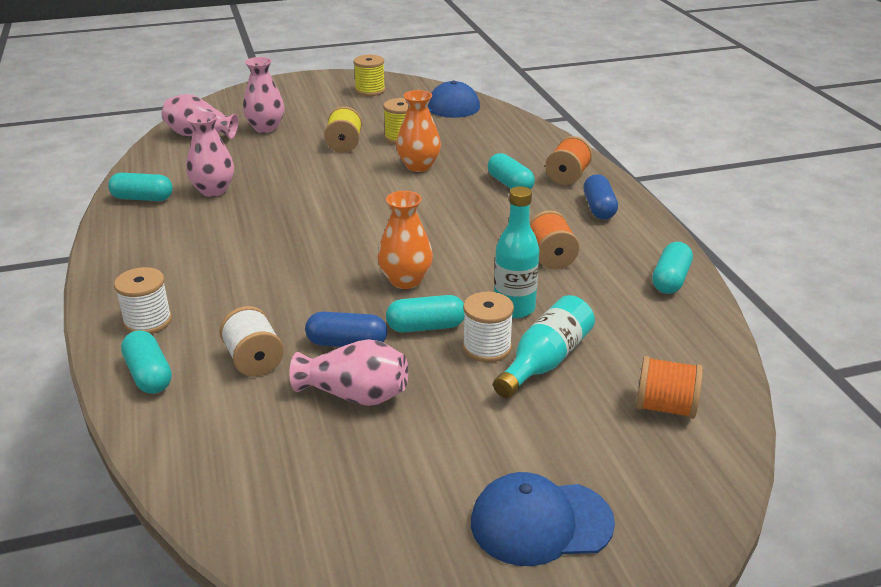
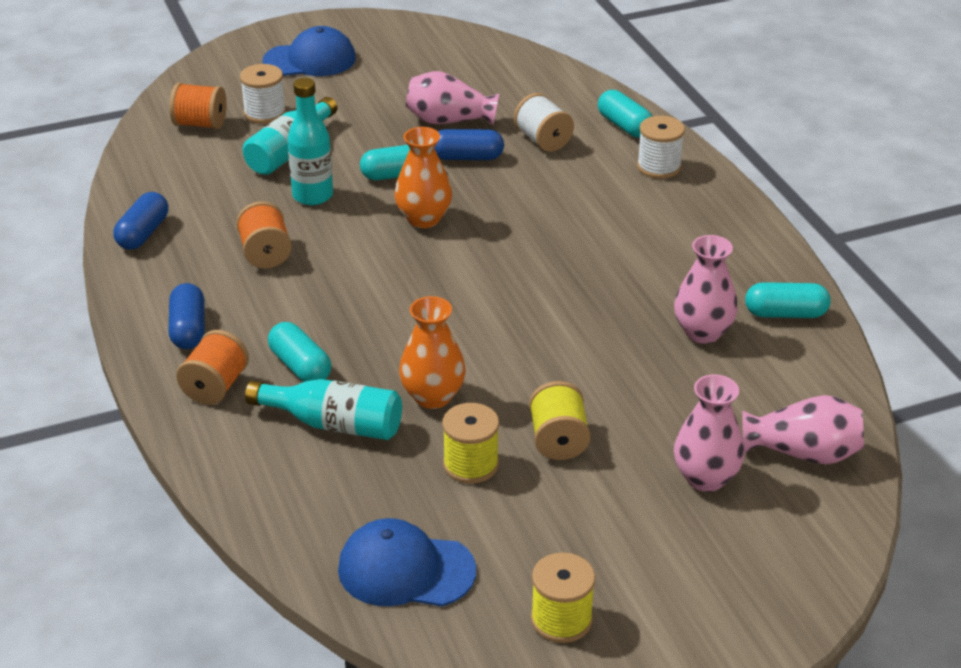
camera: 175 degrees right, 5 degrees up
white spool [463,291,514,362] -> white spool moved to [240,64,286,124]
turquoise capsule [652,242,693,294] -> blue capsule [113,192,168,250]
none -> turquoise bottle [245,379,402,440]

